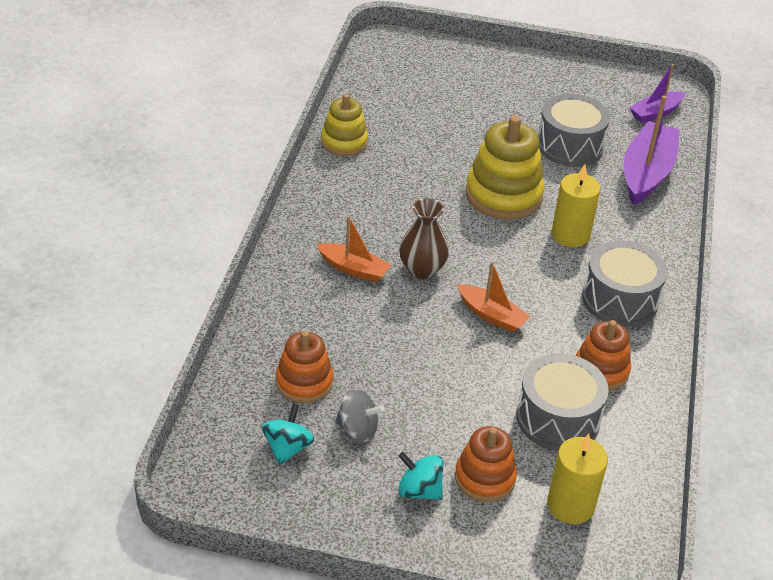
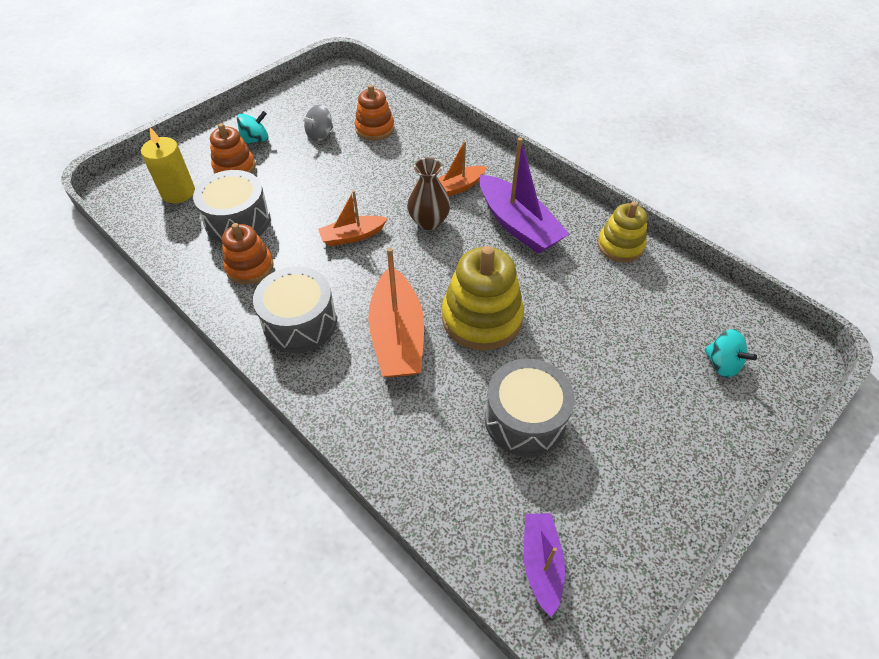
camera: 125 degrees right, 10 degrees up
turquoise spinning top [261,404,314,465] -> turquoise spinning top moved to [705,329,757,378]
yellow candle [552,164,601,247] -> orange boat [368,248,424,377]
purple boat [624,96,680,205] -> purple boat moved to [480,137,569,254]

